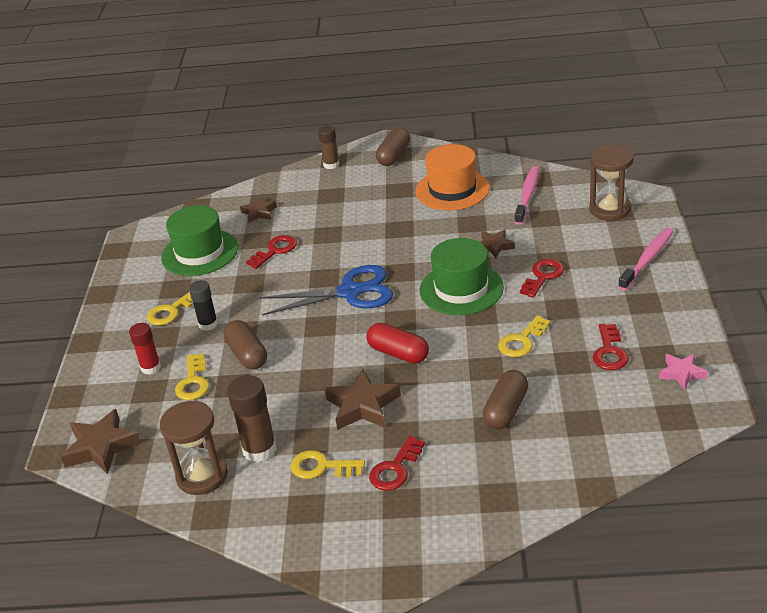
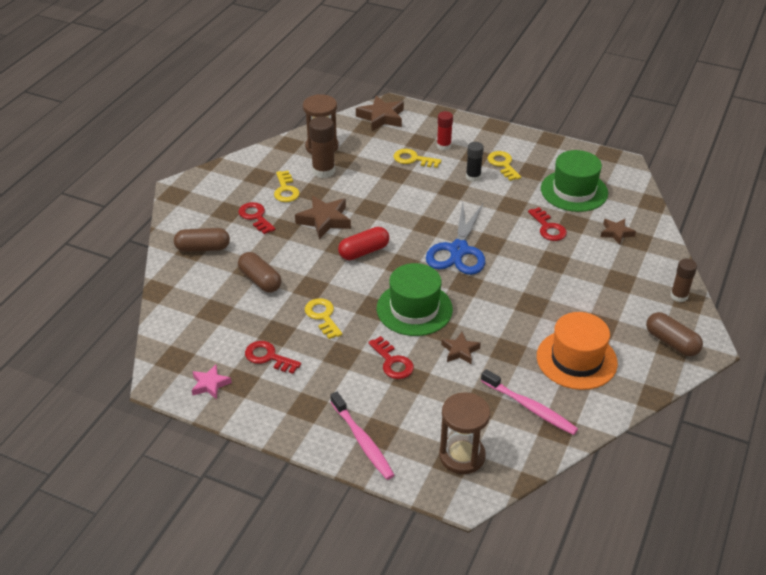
camera: 110 degrees right, 5 degrees up
brown capsule [224,320,267,370] -> brown capsule moved to [174,228,230,252]
yellow key [291,450,365,479] -> yellow key turned 135 degrees clockwise [274,171,300,202]

